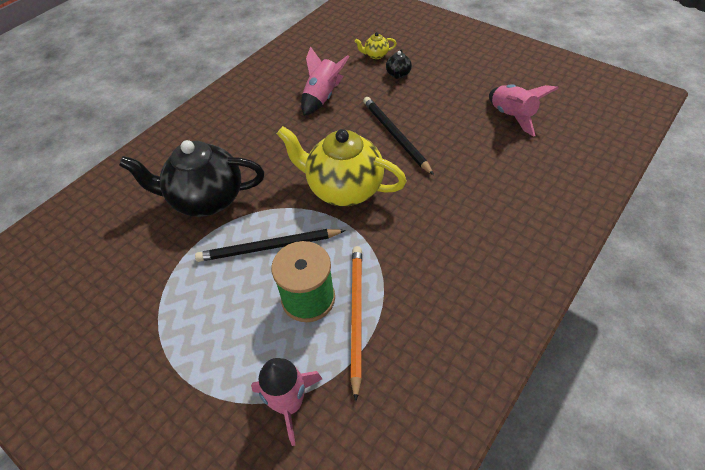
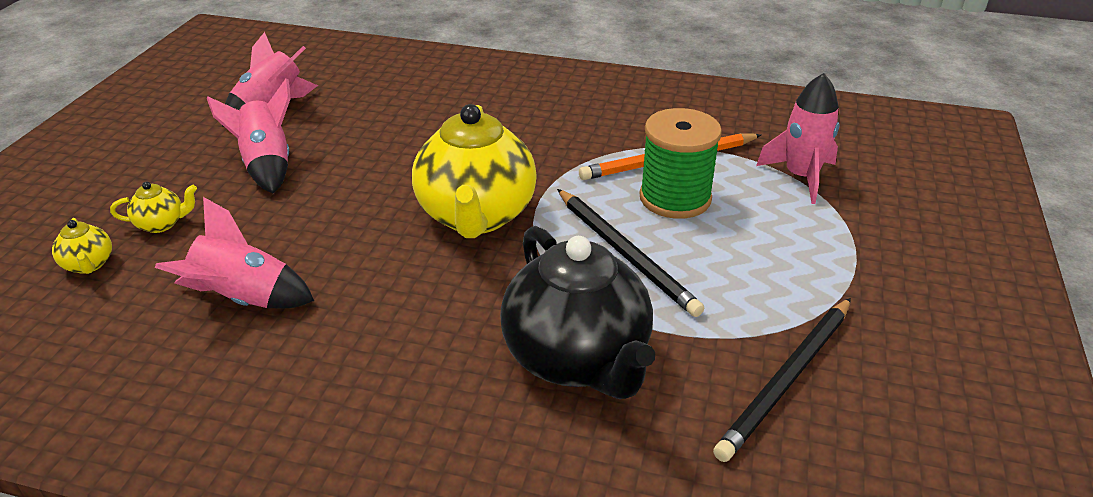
camera: 115 degrees left, 15 degrees down
black pencil [363,97,434,175] -> black pencil moved to [713,298,851,462]
black teapot [386,50,412,79] -> yellow teapot [110,182,197,233]
none -> pink rocket [207,78,291,193]

